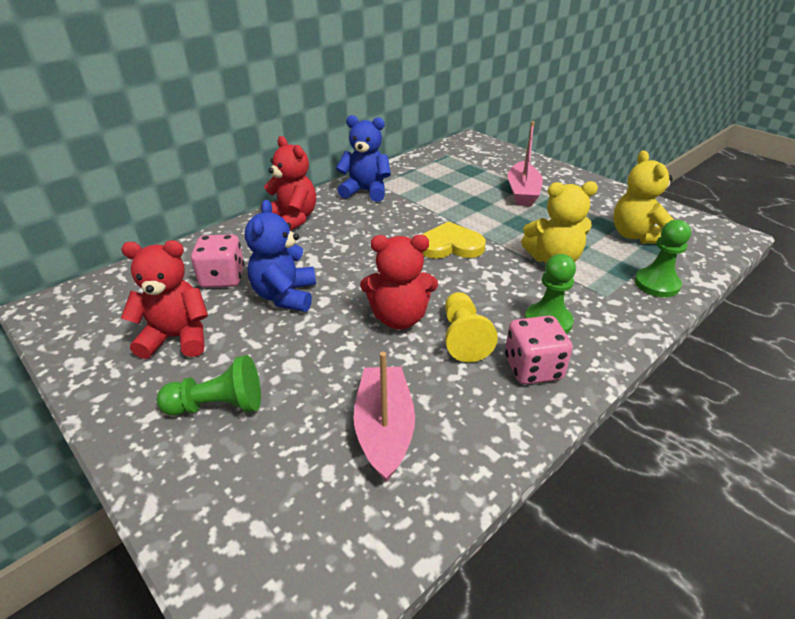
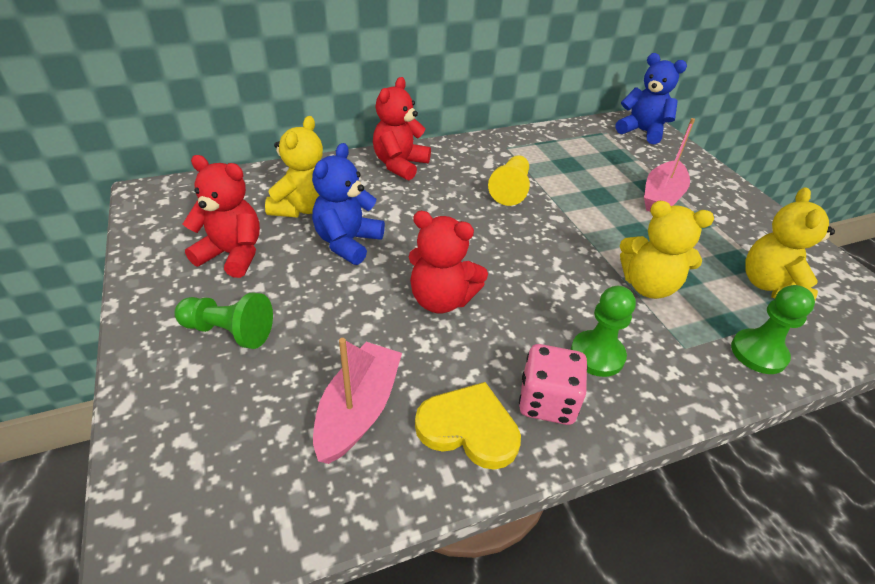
camera: 20 degrees right, 5 degrees up
pink dice [191,234,244,288] -> yellow teddy bear [265,116,323,217]
red teddy bear [261,136,316,231] -> red teddy bear turned 135 degrees counterclockwise [373,77,431,180]
blue teddy bear [336,115,391,202] -> blue teddy bear moved to [616,53,687,145]
yellow heart [422,221,486,259] -> yellow heart moved to [415,382,521,470]
yellow pawn [445,292,498,362] -> yellow pawn moved to [488,155,530,206]

